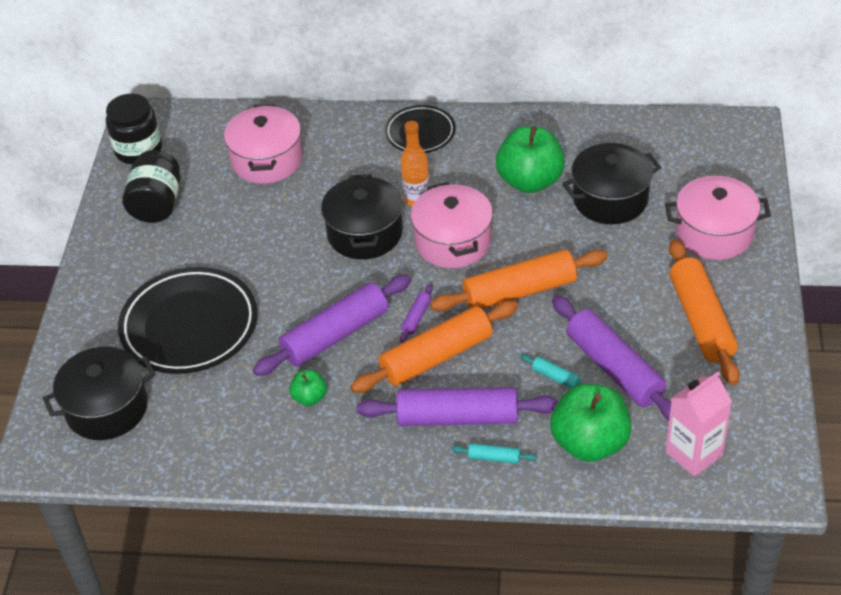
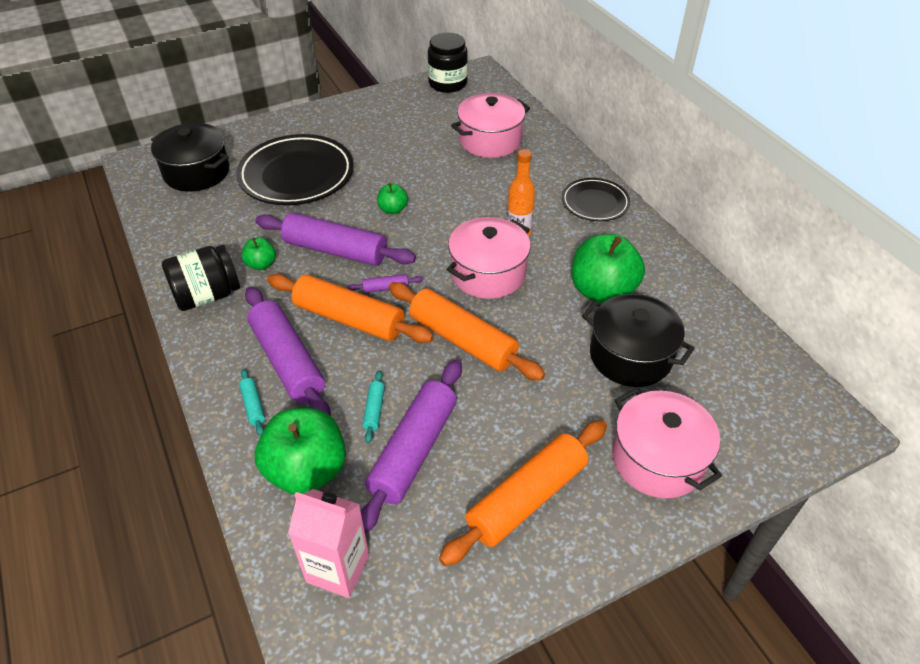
camera: 55 degrees right, 0 degrees up
black jar [122,150,180,223] -> black jar moved to [162,245,240,311]
black pot [321,174,403,259] -> none
none -> green apple [377,183,408,214]

